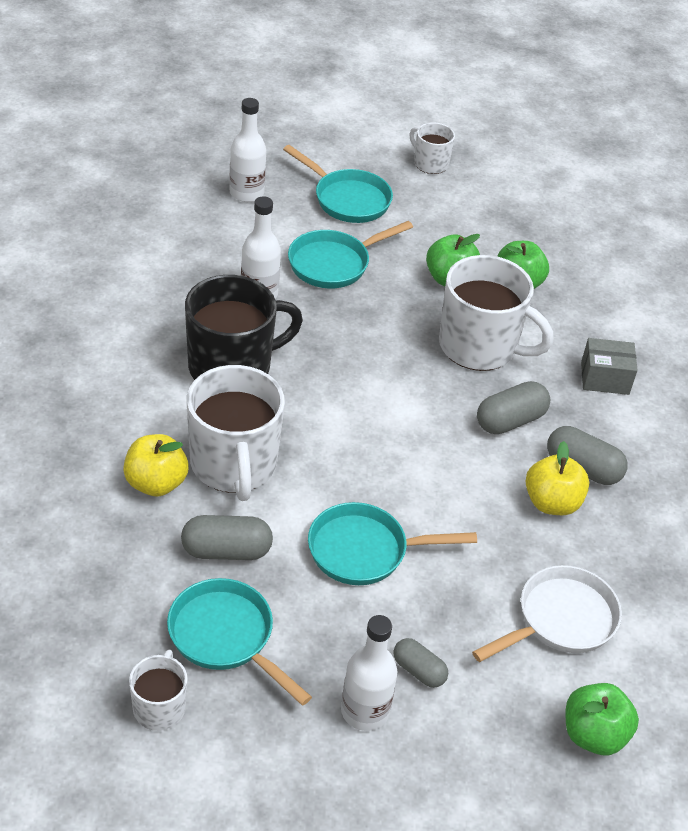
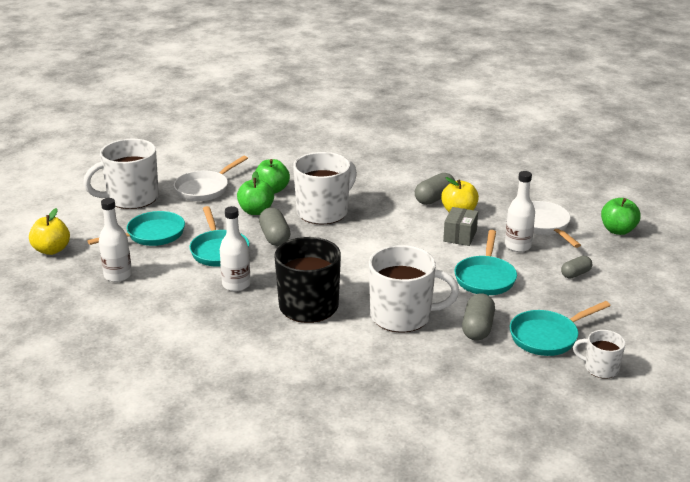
camera: 70 degrees left, 15 degrees down
yellow apple [123,434,189,497] -> yellow apple moved to [29,208,70,255]
white bottle [341,615,398,731] -> white bottle moved to [505,171,535,252]
white mug [410,122,455,174] -> white mug [83,139,159,209], size x1.94
grey capsule [477,381,550,434] -> grey capsule moved to [259,208,291,246]
grey box [581,338,638,395] -> grey box moved to [443,207,478,246]
none -> white pan [174,156,248,201]

